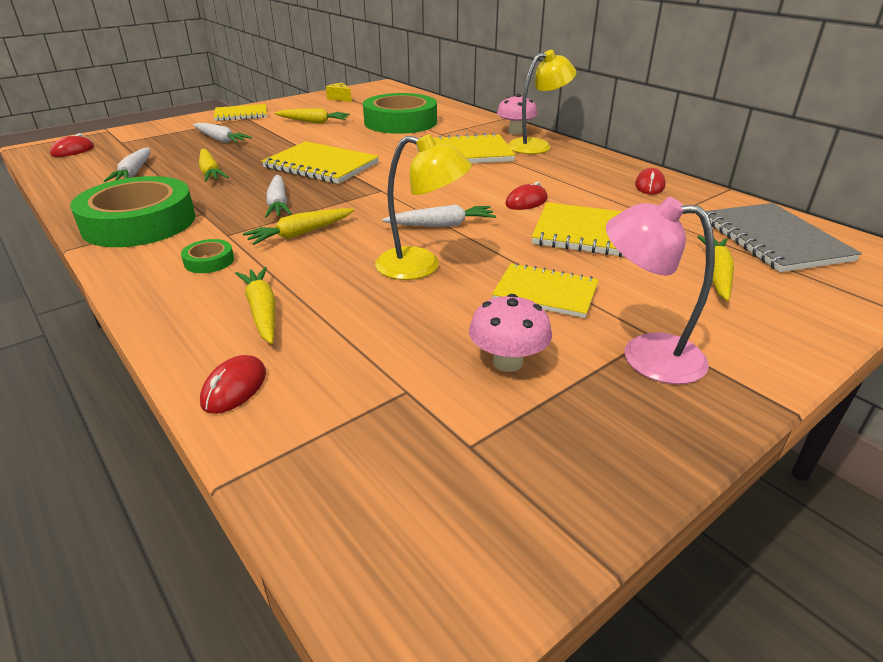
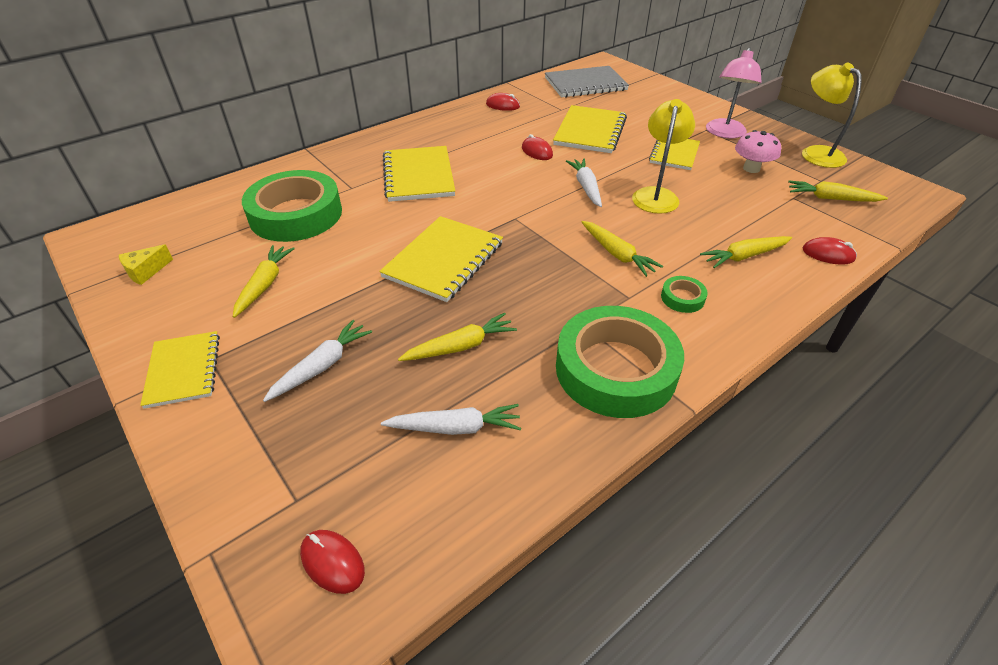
camera: 90 degrees left, 10 degrees up
white carrot [265,175,292,217] -> none
pink mushroom [497,94,537,135] -> none
yellow lamp [508,50,577,154] -> yellow lamp moved to [802,62,862,168]
yellow carrot [697,236,734,301] -> yellow carrot moved to [788,181,888,202]

